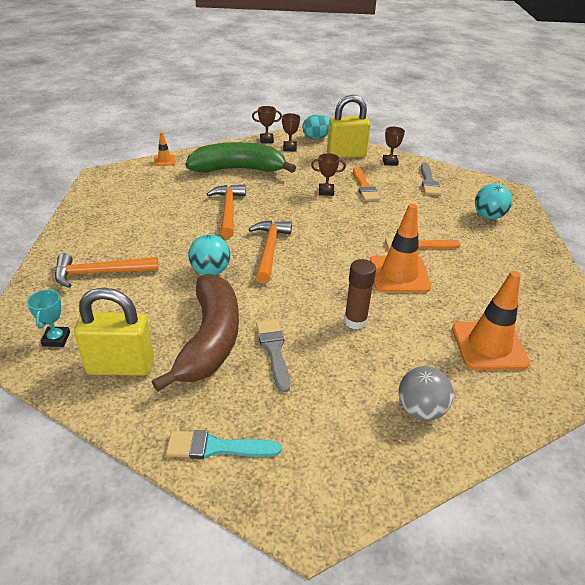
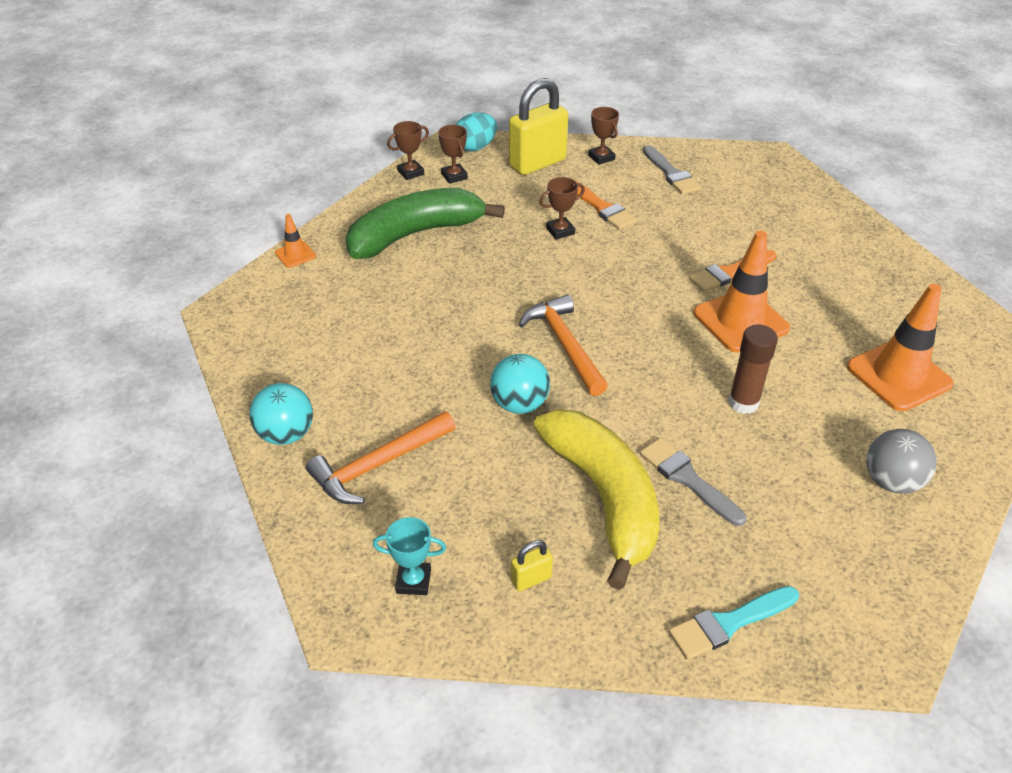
camera: 25 degrees left, 5 degrees up
turquoise trophy [27,289,70,347] -> turquoise trophy turned 60 degrees counterclockwise [373,517,446,595]
yellow padlock [74,287,154,376] -> yellow padlock [511,540,553,592], size x0.44
brown banana [152,274,239,392] -> yellow banana [533,409,659,590]
orange hammer [207,184,246,238] -> none
turquoise ball [475,184,512,219] -> turquoise ball moved to [250,383,313,445]

